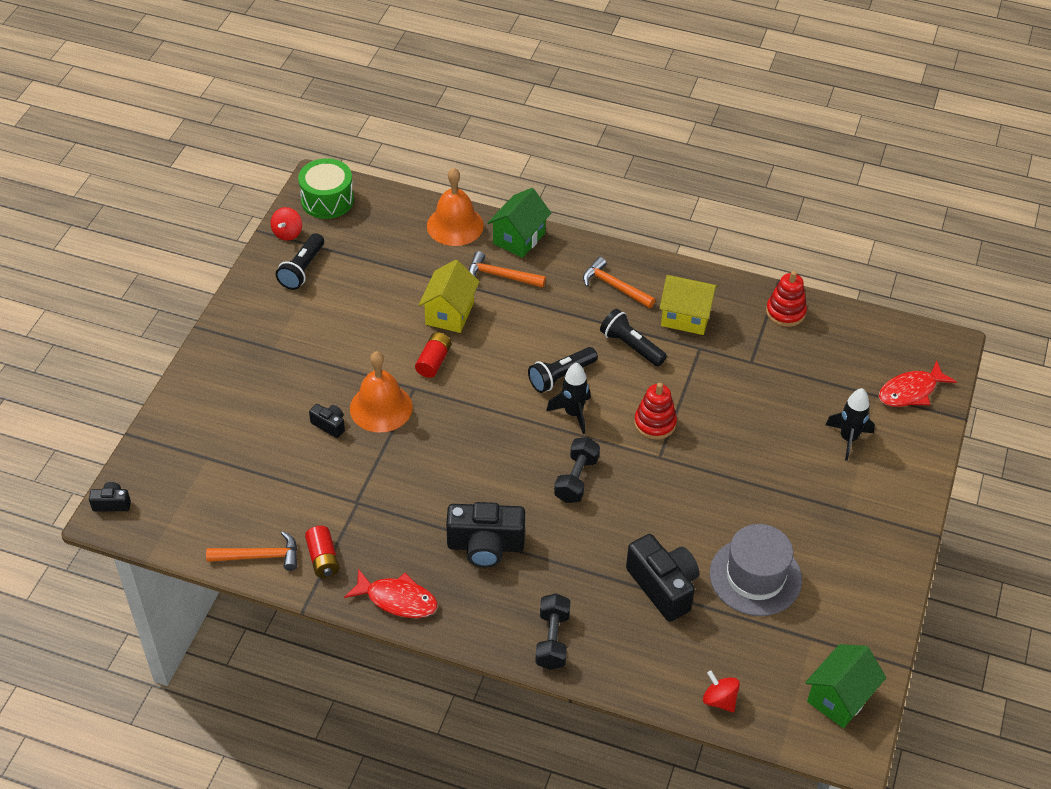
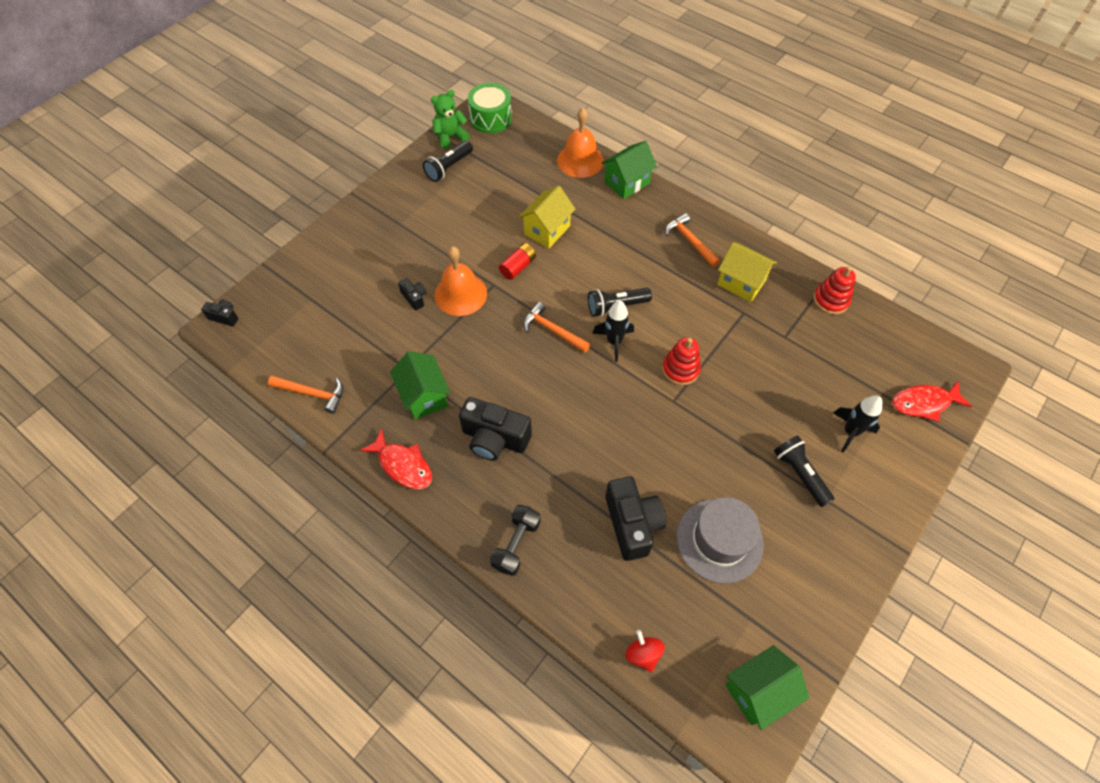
camera: 20 degrees right, 10 degrees up
red spinning top [271,207,302,241] -> green teddy bear [431,90,470,149]
red battery [305,526,340,578] -> none
orange hammer [469,251,546,288] -> orange hammer moved to [523,302,591,353]
black dumbbell [554,437,600,503] -> none
black flashlight [600,309,667,366] -> black flashlight moved to [774,436,834,507]
none -> green house [390,351,450,419]

